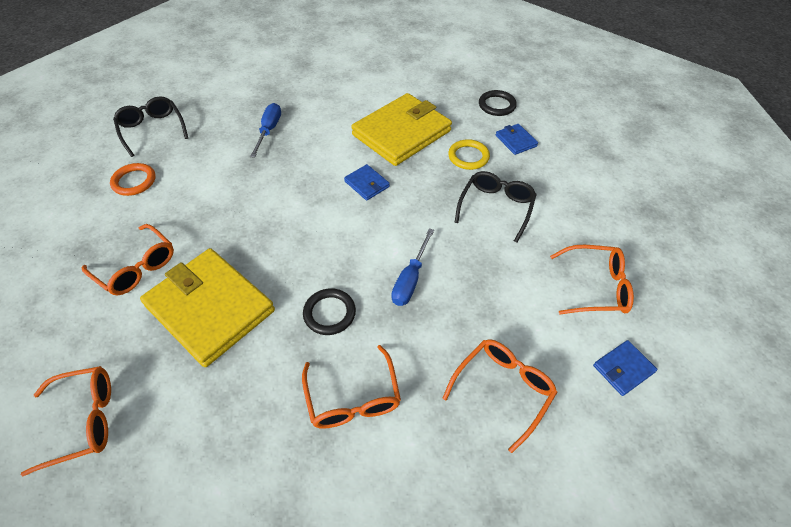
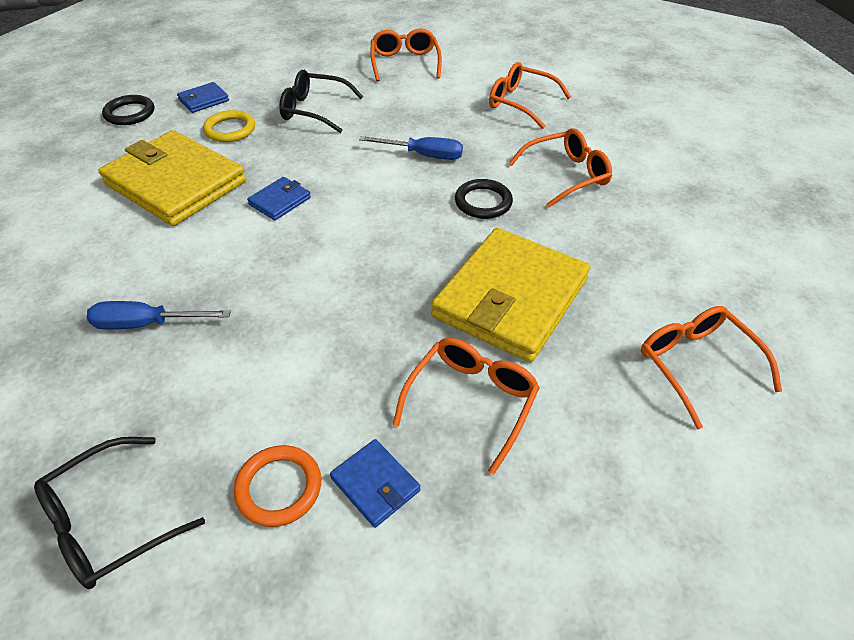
camera: 100 degrees left, 5 degrees down
blue wallet [593,340,658,396] -> blue wallet moved to [330,439,420,528]

